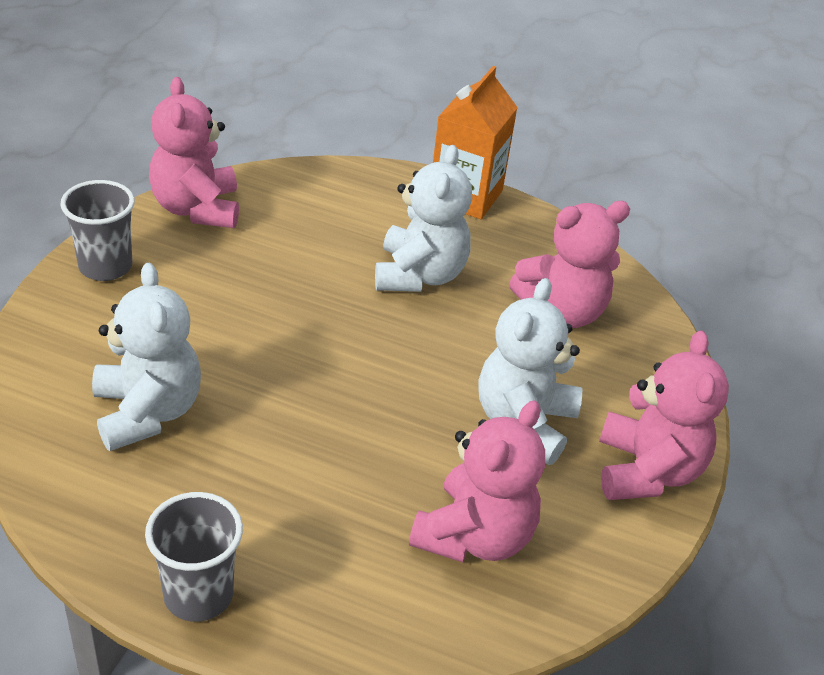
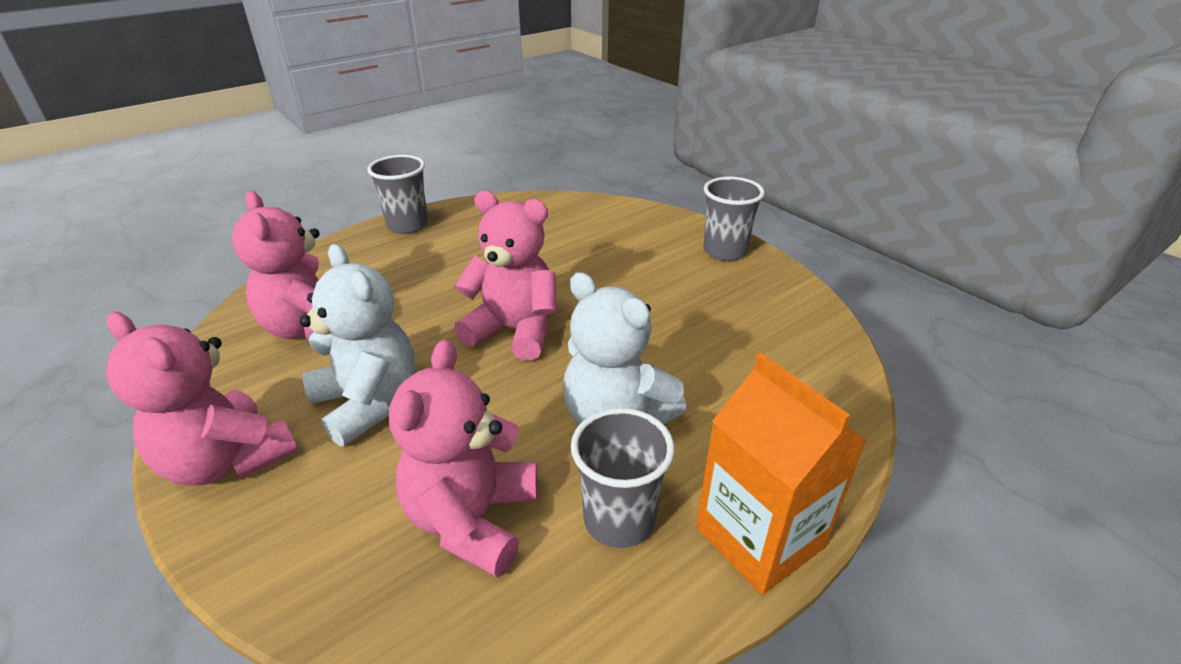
camera: 125 degrees right, 5 degrees down
white teddy bear [92,263,201,451] -> none
pink teddy bear [149,77,239,228] -> pink teddy bear moved to [454,190,557,361]
none -> grey cup [571,408,675,548]

